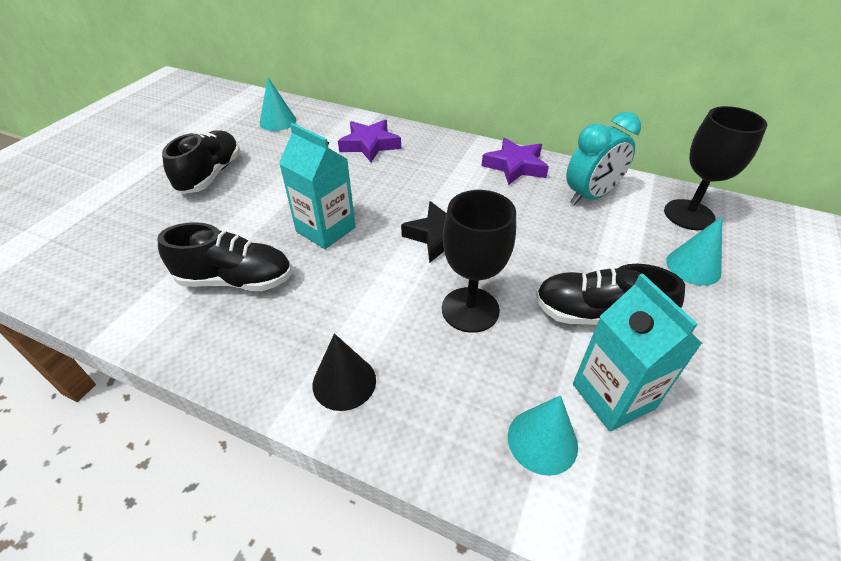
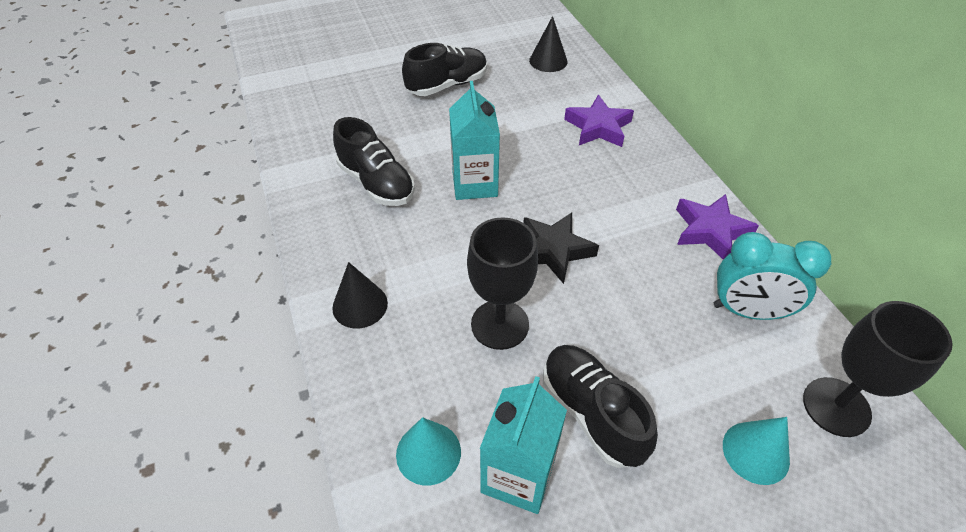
camera: 45 degrees right, 5 degrees up
turquoise cone [260,77,296,131] -> black cone [529,16,568,72]

